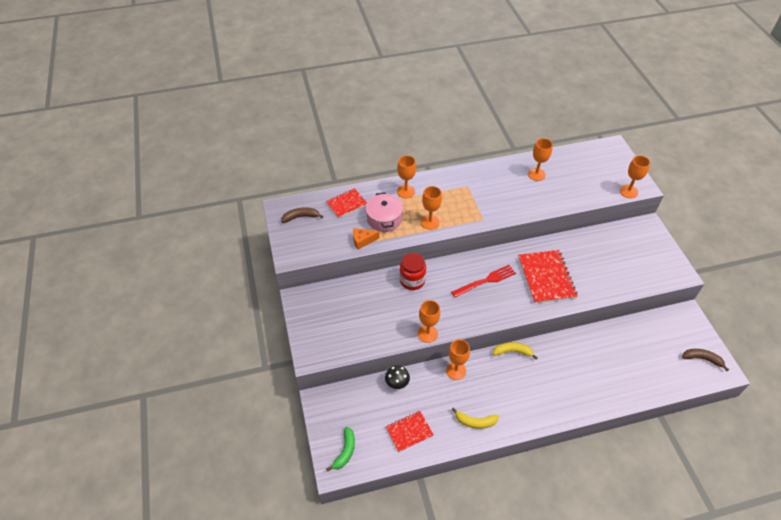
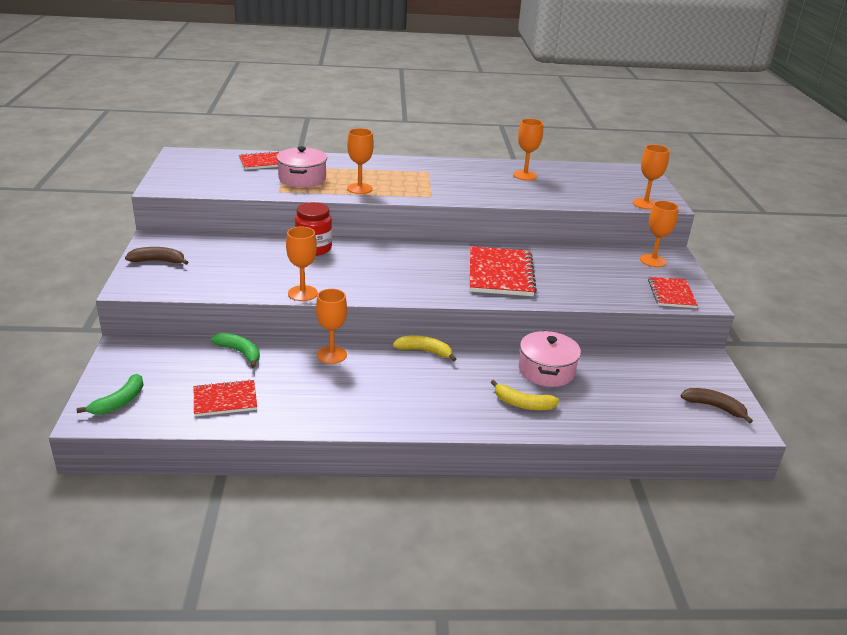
camera: 10 degrees right, 20 degrees down
brown banana [281,207,324,223] -> brown banana moved to [125,247,188,265]
orange cheese [353,228,380,250] -> none
black mushroom [385,365,410,389] -> green banana [211,333,260,368]
orange goblet [397,155,416,198] -> orange goblet moved to [640,201,679,267]
red fork [451,265,516,297] -> none
yellow banana [451,407,499,429] -> yellow banana moved to [491,380,560,410]
none -> pink pot [519,331,581,387]
none -> red notebook [648,277,698,308]

